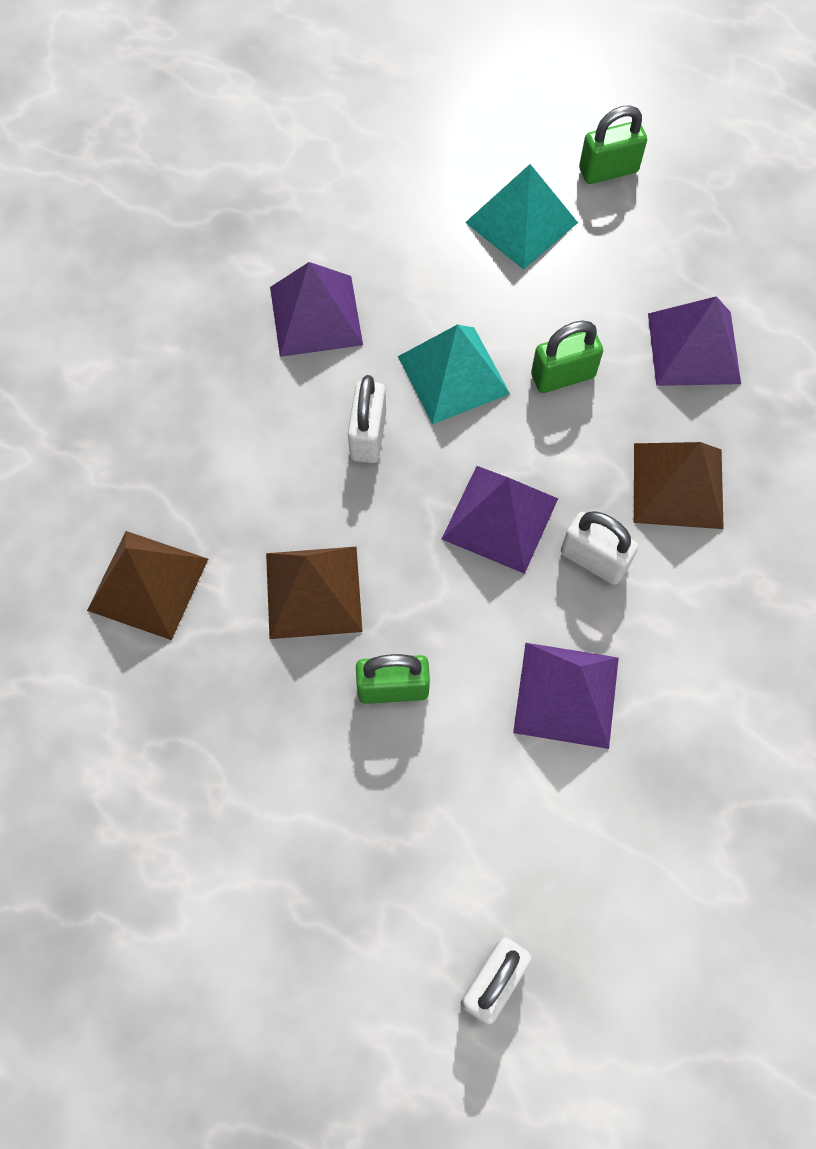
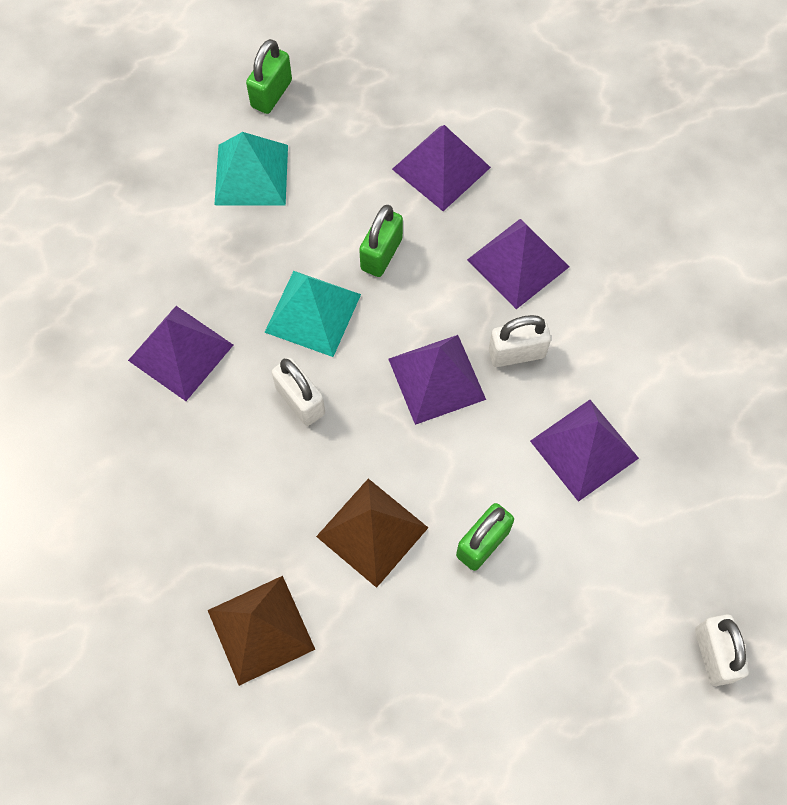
camera: 45 degrees left, 0 degrees up
brown pyramid [634,442,724,529] -> purple pyramid [467,219,569,309]

